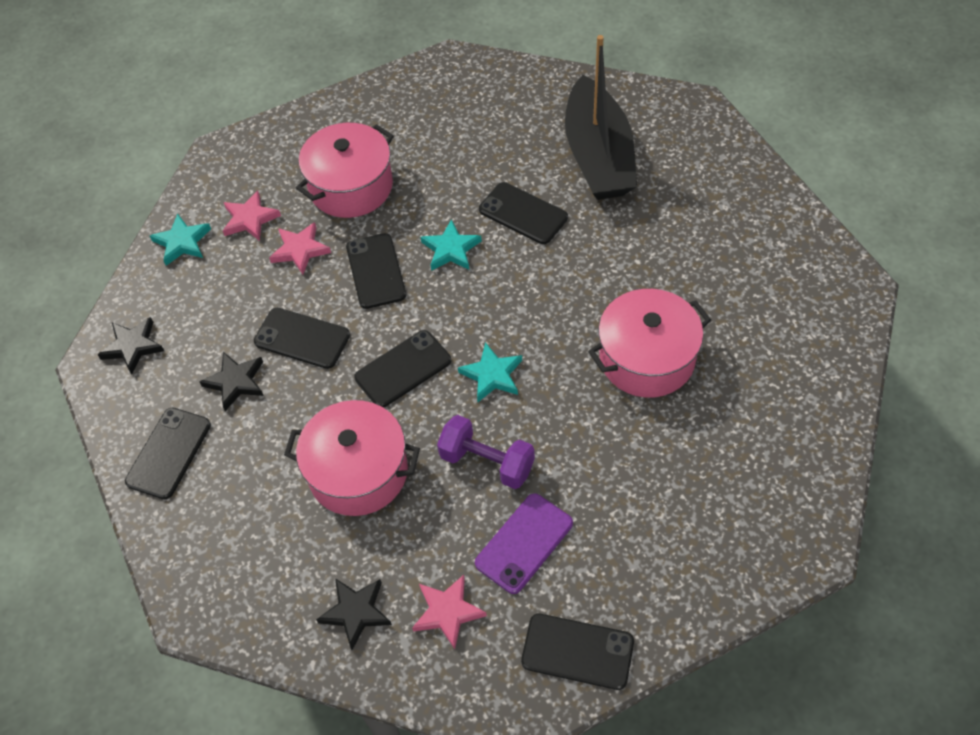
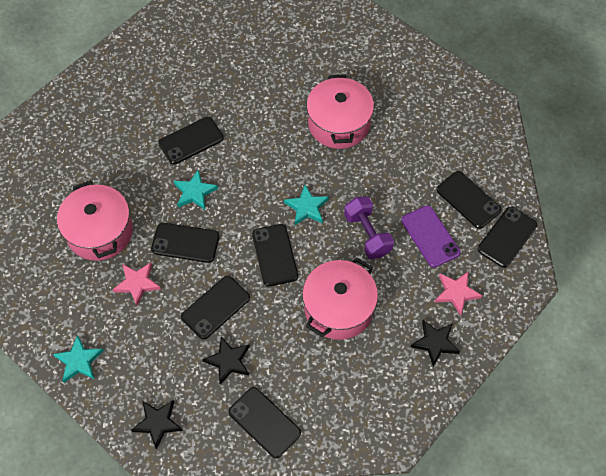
camera: 70 degrees left, 5 degrees up
pink star [223,191,281,241] -> none
purple dumbbell [437,415,535,489] -> purple dumbbell turned 75 degrees counterclockwise [344,196,394,259]
black boat [565,35,637,200] -> none
none -> black phone [437,171,501,229]

